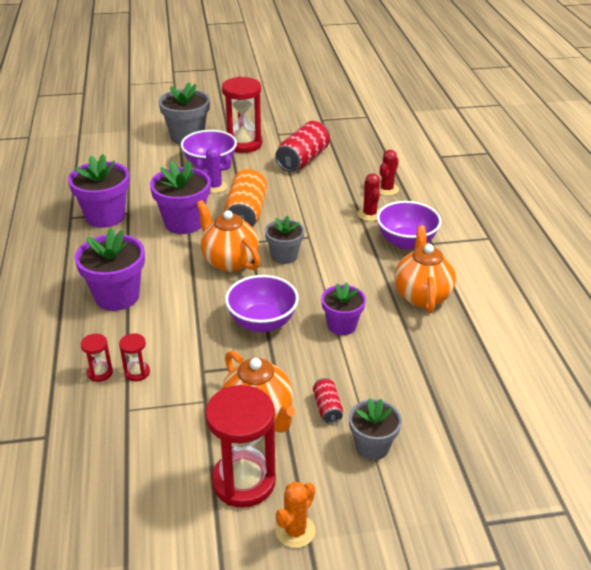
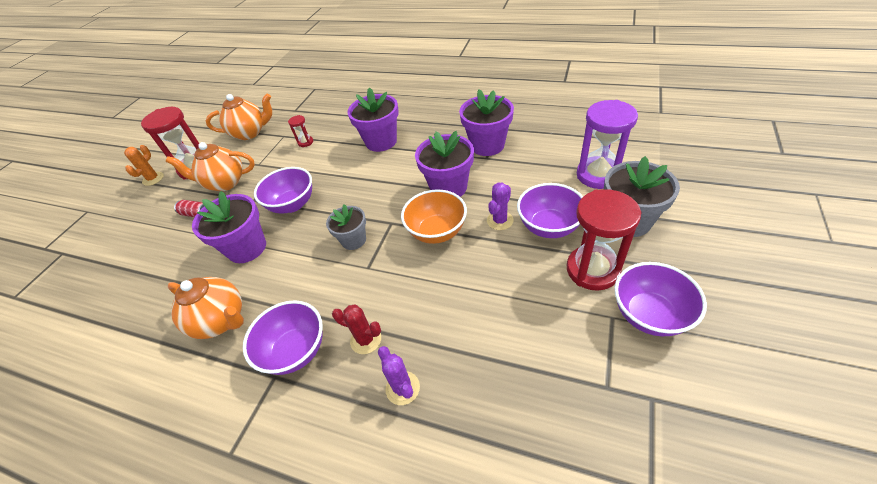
camera: 125 degrees right, 10 degrees up
red hourglass [81,334,113,382] -> none
orange teapot [196,200,260,272] -> orange teapot moved to [206,94,272,140]
orange can [224,169,267,227] -> orange bowl [401,189,467,244]
red can [275,121,330,172] -> none
orange cactus [276,481,315,548] -> orange cactus turned 45 degrees clockwise [124,145,164,186]
purple flower pot [321,283,366,335] -> purple flower pot [192,191,266,263], size x1.58
grey flower pot [349,398,402,460] -> none
red cactus [379,150,399,196] -> purple cactus [378,346,420,405]
none -> purple hourglass [577,100,638,189]
none -> purple bowl [614,262,707,336]

